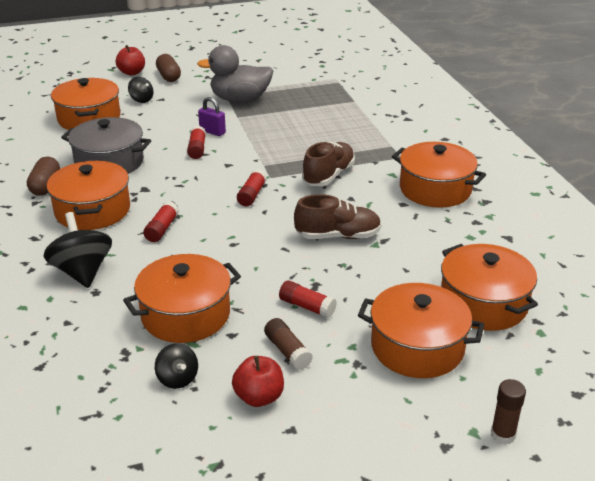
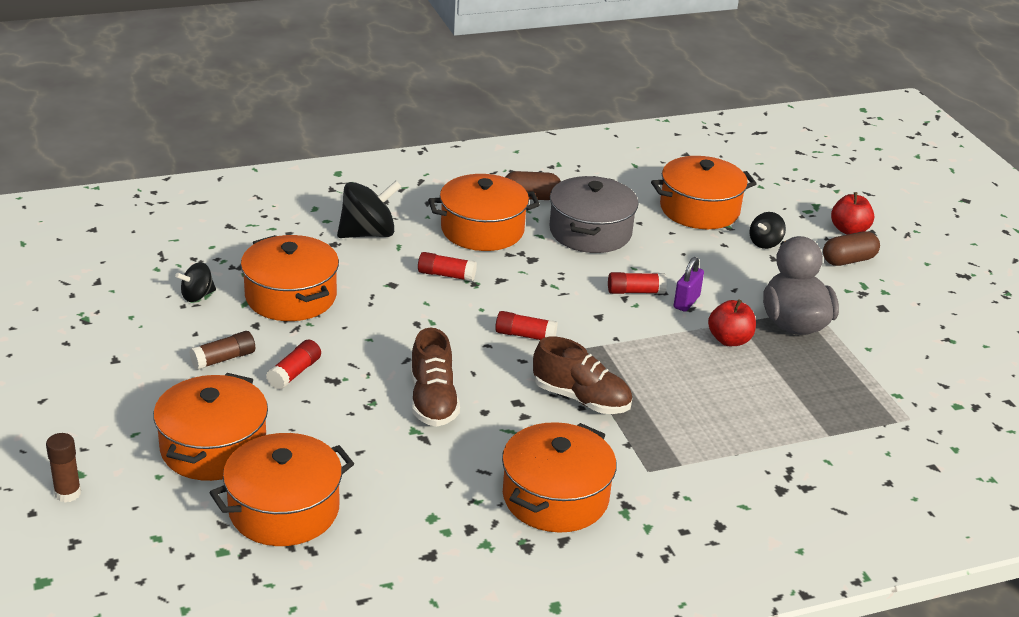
camera: 85 degrees right, 0 degrees up
red apple [232,356,284,407] -> red apple moved to [708,299,756,346]

